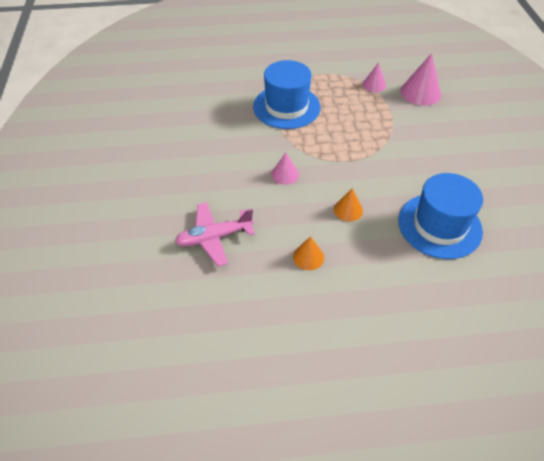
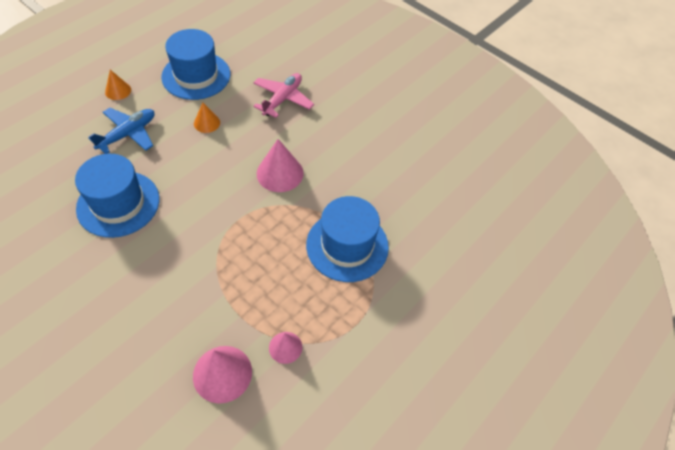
camera: 135 degrees right, 5 degrees up
pink cone [272,153,299,185] -> pink cone [257,139,304,192], size x1.70
orange cone [334,188,363,221] -> orange cone moved to [105,70,131,100]
none -> blue plane [88,108,155,154]
none -> blue hat [161,29,230,100]

